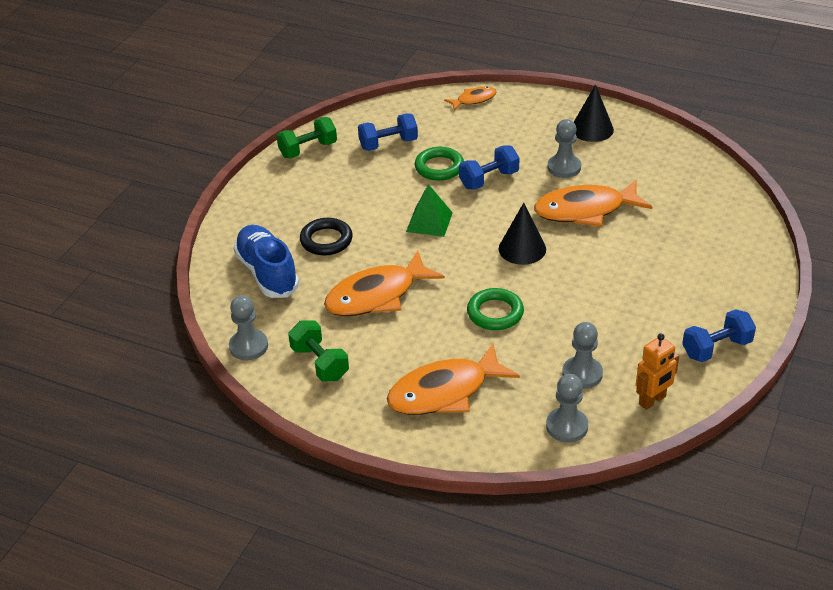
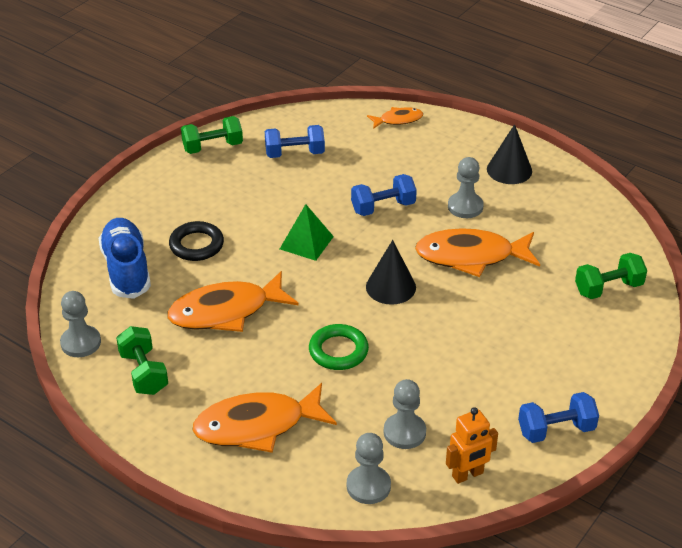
camera: 10 degrees right, 0 degrees up
green ring [415,147,464,181] -> none
none -> green dumbbell [575,253,647,299]

